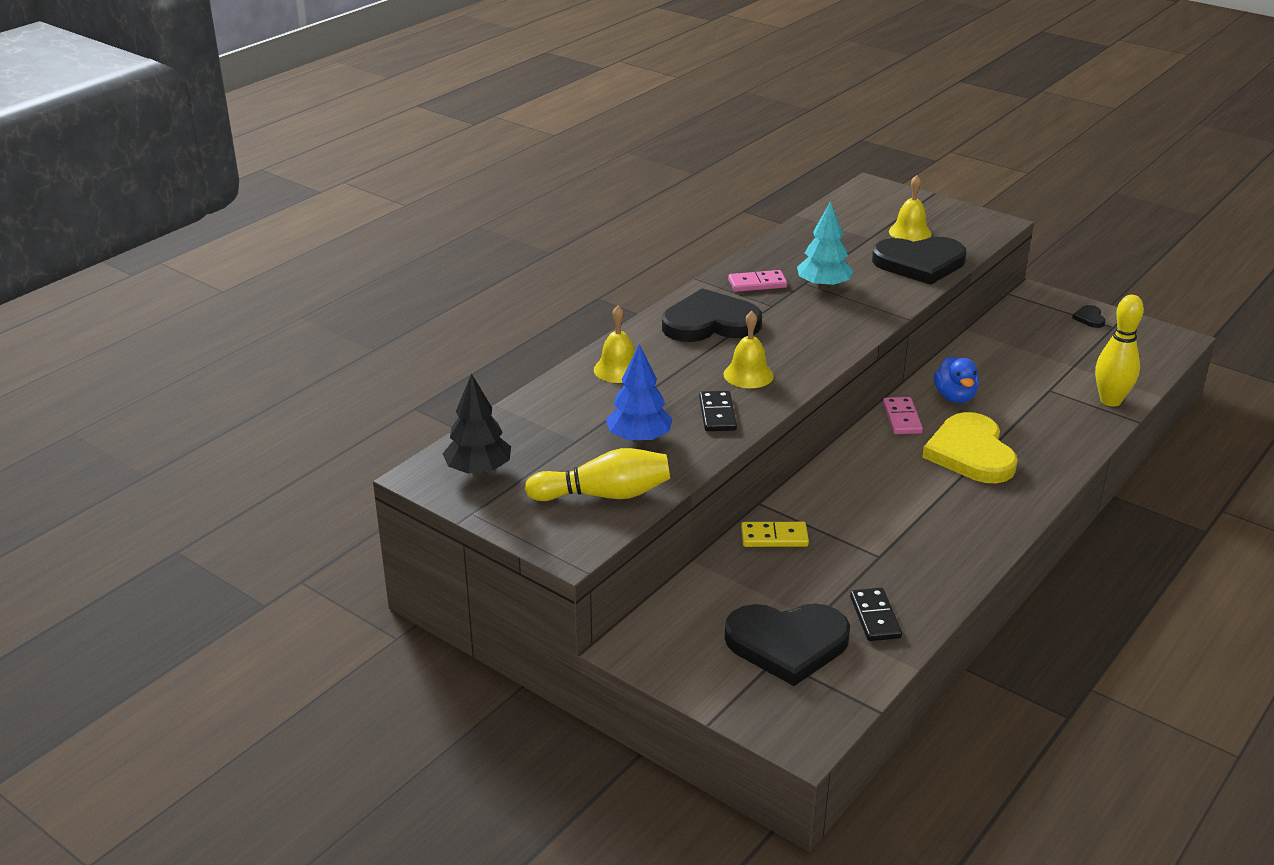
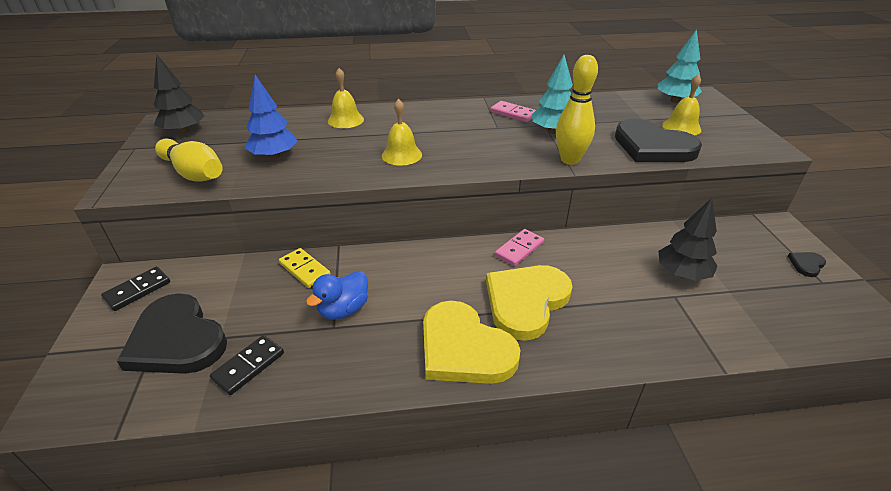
camera: 45 degrees right, 5 degrees up
black heart [662,288,762,342] -> none
black domino [699,391,737,431] -> black domino moved to [101,267,170,311]
blue duck [934,356,979,403] -> blue duck moved to [306,271,368,320]
yellow bowling pin [1095,295,1144,406] -> yellow bowling pin moved to [556,55,598,165]
none -> yellow heart [423,301,520,384]
none -> turquoise tree [658,29,702,103]
none -> black tree [658,198,718,281]

